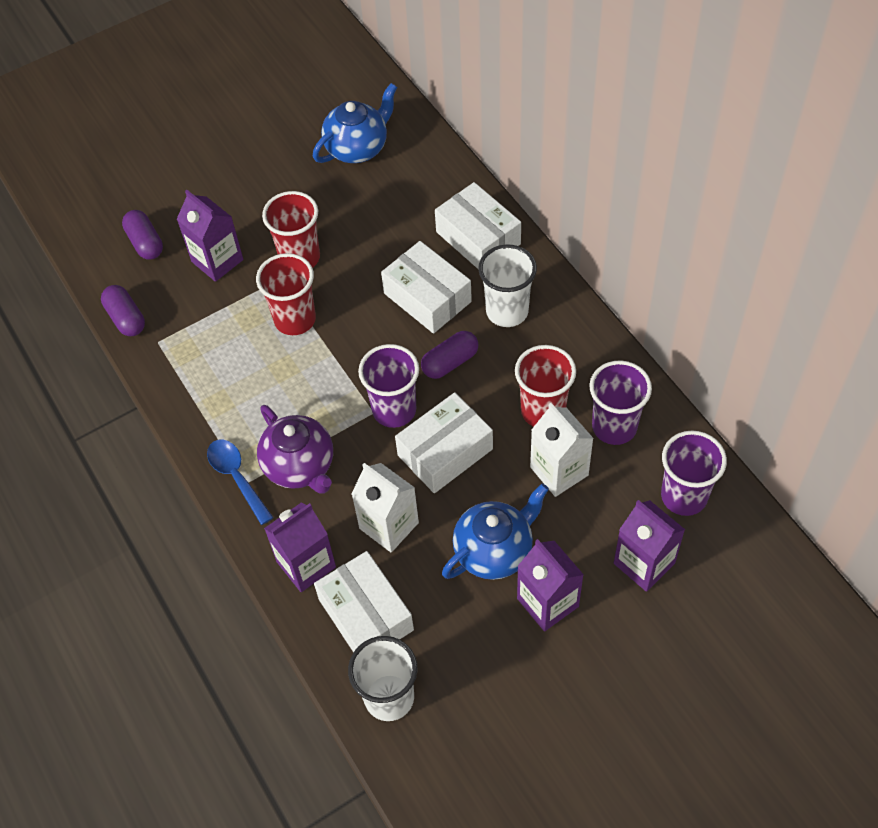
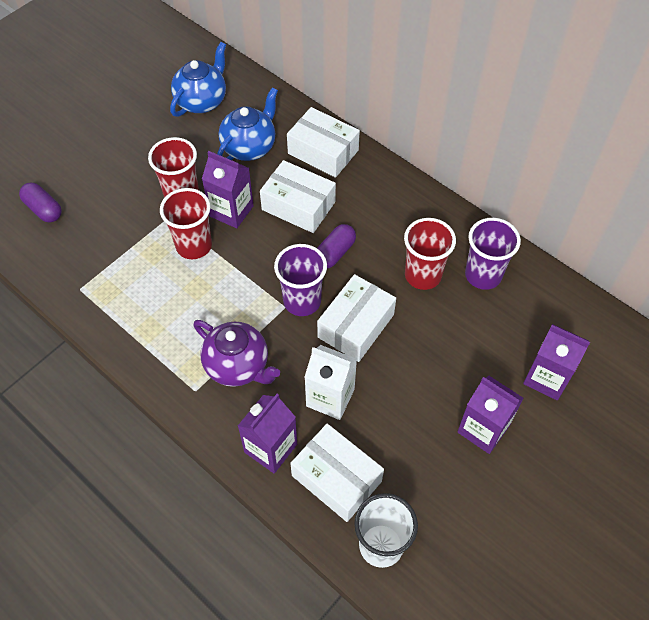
camera: 20 degrees left, 0 degrees up
purple capsule [101,285,145,336] -> none
purple carton [177,190,243,282] -> purple carton moved to [202,151,254,228]
blue spoon [207,440,274,525] -> none
blue teapot [442,483,549,580] -> blue teapot moved to [217,88,278,161]
white cup [478,245,537,327] -> none
white carton [530,403,594,497] -> none
purple cup [661,430,727,516] -> none

